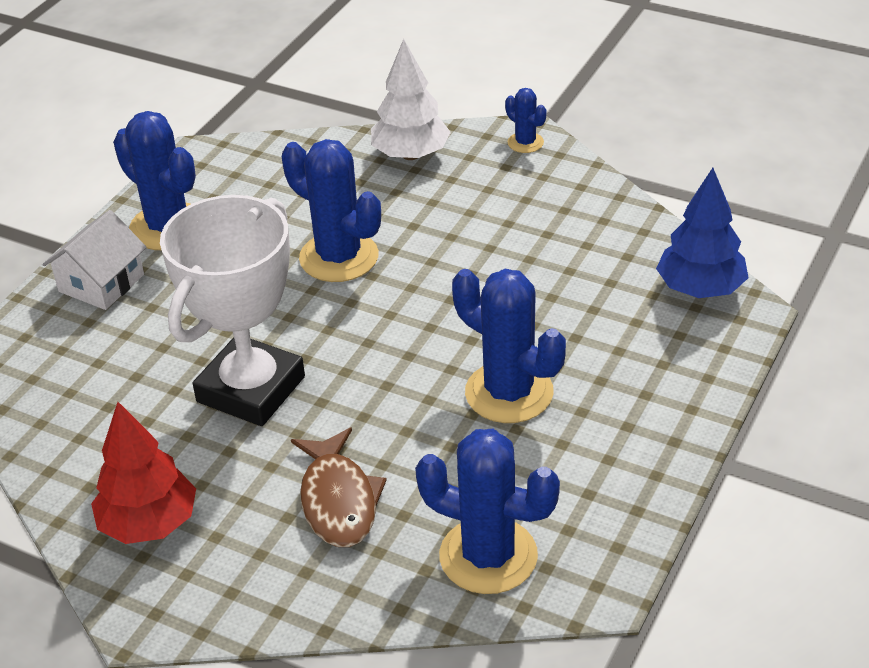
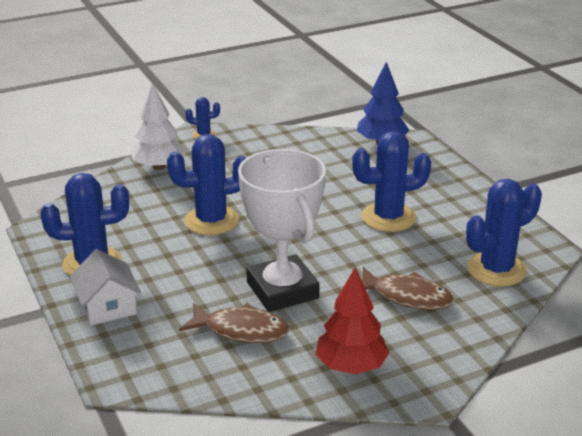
camera: 55 degrees left, 10 degrees down
none -> brown fish [179,303,289,343]

